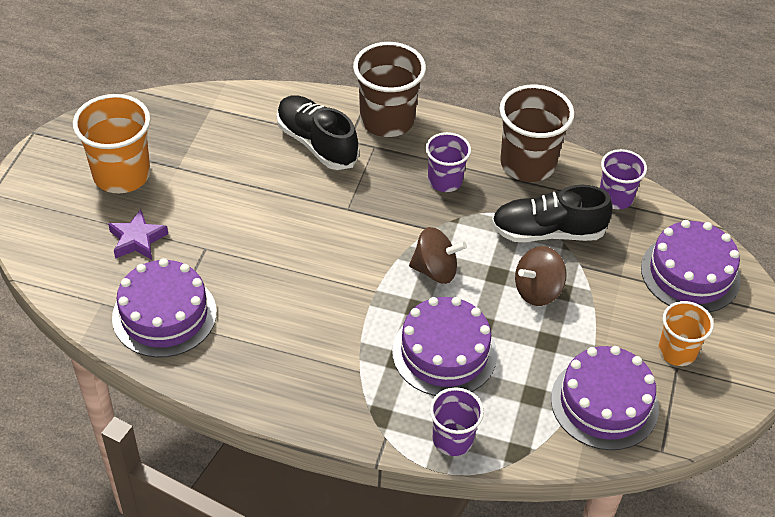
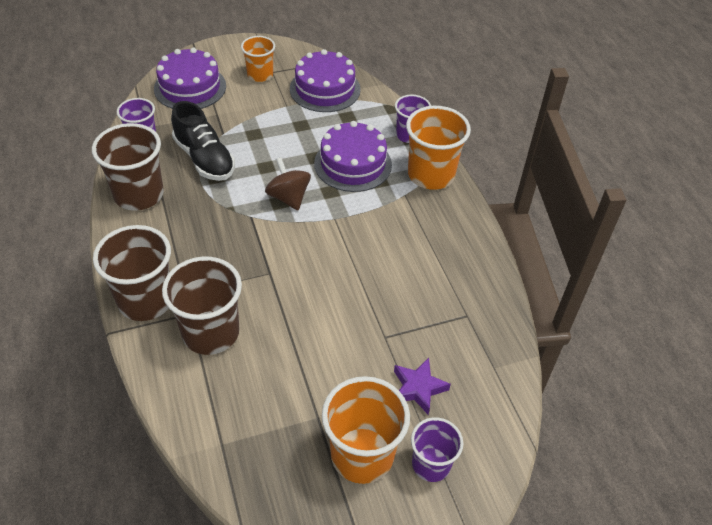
camera: 125 degrees left, 0 degrees up
purple cake [112,258,217,357] -> none
black shoe [277,95,359,170] -> brown cup [162,256,242,355]
purple cup [426,132,471,192] -> purple cup moved to [411,417,463,482]
brown spinning top [515,246,567,306] -> none
none -> orange cup [406,106,471,190]

